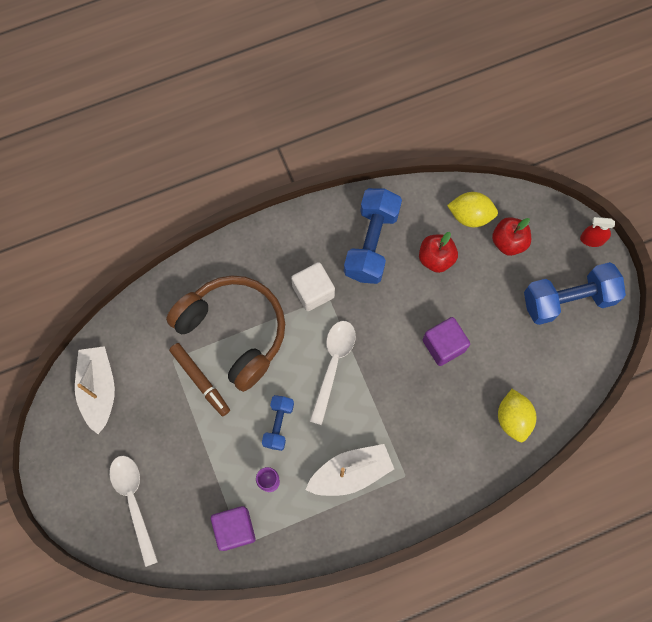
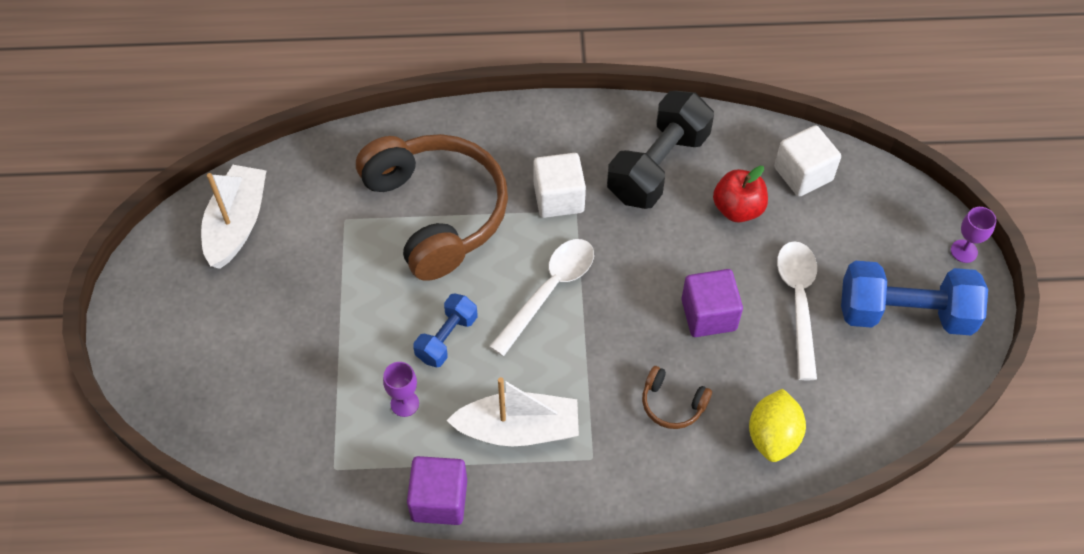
camera: 20 degrees right, 15 degrees down
white spoon [109,456,158,567] -> white spoon moved to [777,241,817,380]
brown marker [169,343,230,416] -> none
purple cube [211,506,256,551] -> purple cube moved to [407,456,467,525]
blue dumbbell [344,188,402,284] -> black dumbbell [607,91,714,209]
yellow lemon [447,192,498,227] -> white cube [774,125,841,197]
red apple [492,217,531,256] -> none
red spray bottle [580,217,615,247] -> purple goblet [951,207,997,263]
none -> brown headphones [642,366,712,429]

